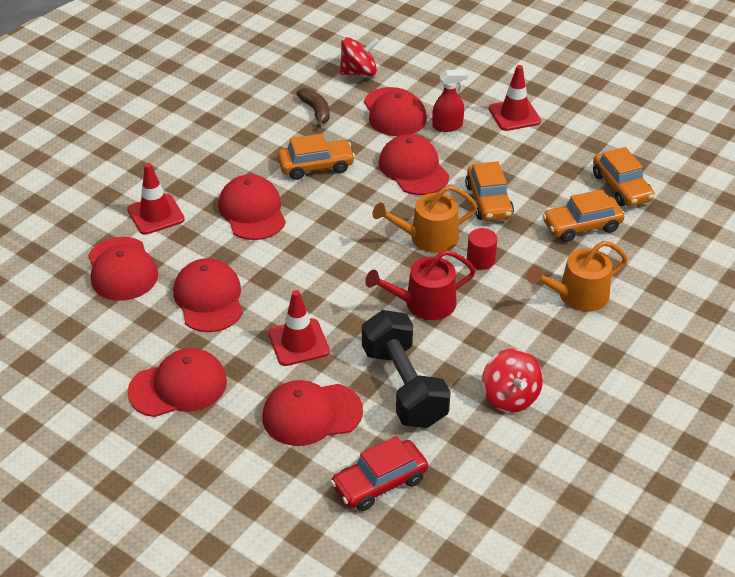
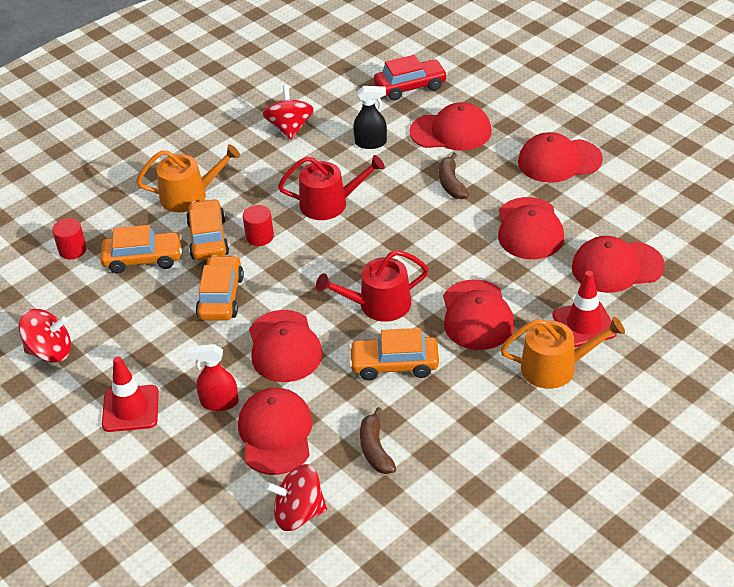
camera: 165 degrees left, 0 degrees up
red cap [88,237,158,301] -> red cap turned 90 degrees counterclockwise [572,236,665,293]
red traffic cone [269,290,330,366] -> brown banana [439,153,469,199]
black dumbbell [362,310,451,428] -> black spray bottle [353,86,387,149]
orange watering can [373,185,478,253] -> orange watering can moved to [500,317,625,389]
orange car [593,147,654,207] -> orange car moved to [186,199,229,261]
none -> red spinning top [19,309,71,363]
none -> red cylinder [52,218,87,259]
none -> red watering can [316,250,429,322]

